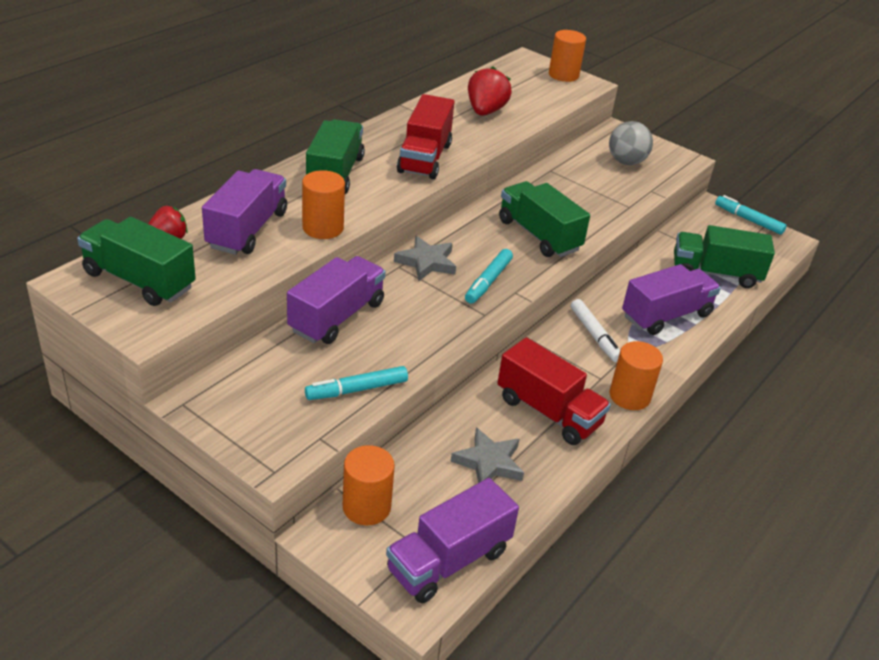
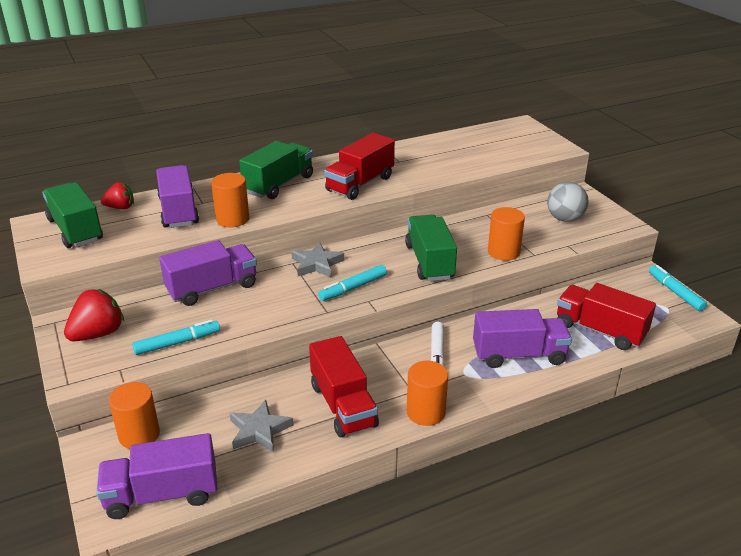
camera: 30 degrees right, 5 degrees down
purple truck [202,169,287,255] -> purple truck turned 60 degrees counterclockwise [156,165,199,228]
turquoise marker [305,366,408,400] -> turquoise marker turned 150 degrees clockwise [132,320,220,355]
red strawberry [468,66,512,116] -> red strawberry moved to [64,289,124,341]
orange cylinder [549,30,586,82] -> orange cylinder moved to [488,207,525,261]
green truck [674,225,775,288] -> red truck [557,283,656,350]

